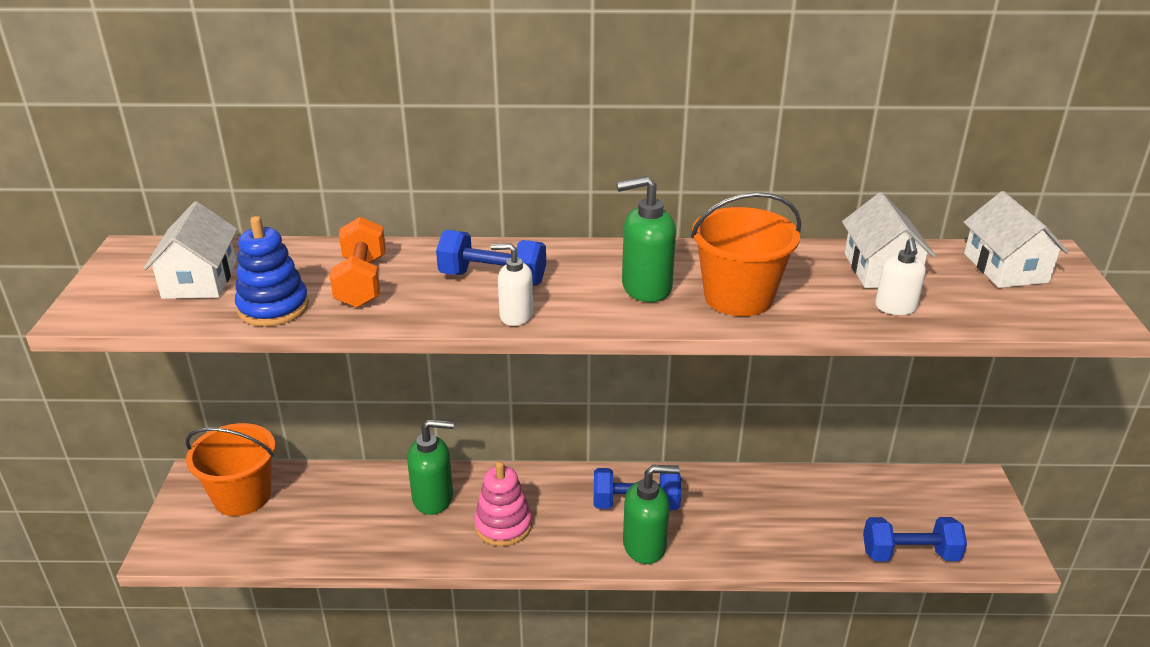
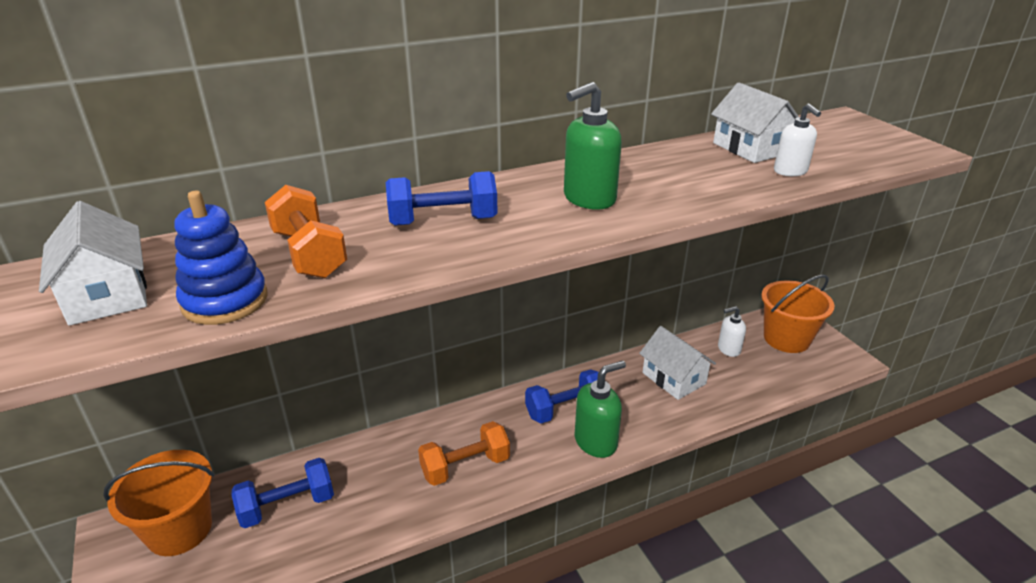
camera: 25 degrees left, 0 degrees up
green soap dispenser [407,419,454,515] -> none
pink stacking toy [474,461,532,546] -> orange dumbbell [418,421,510,486]
white soap dispenser [491,243,533,326] -> white soap dispenser moved to [718,306,746,357]
orange bucket [691,192,802,316] -> orange bucket moved to [761,275,834,353]
blue dumbbell [863,517,967,561] -> blue dumbbell moved to [232,458,334,528]
white house [963,191,1069,288] -> white house moved to [639,326,716,400]

